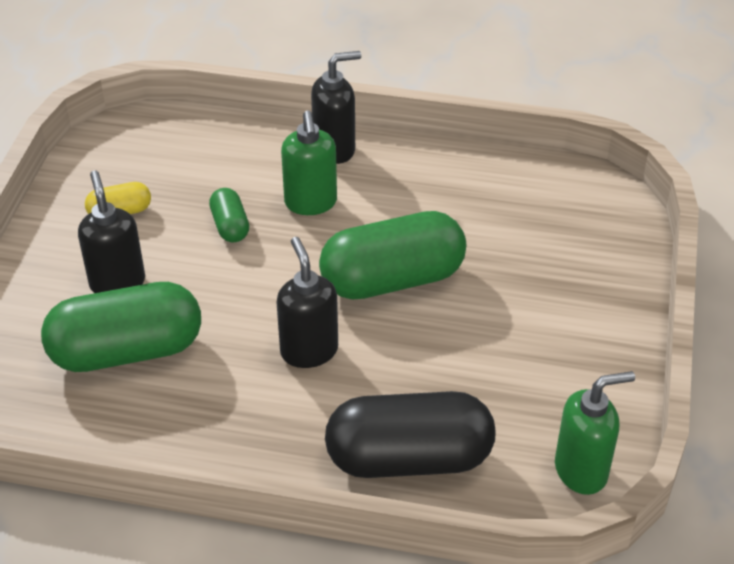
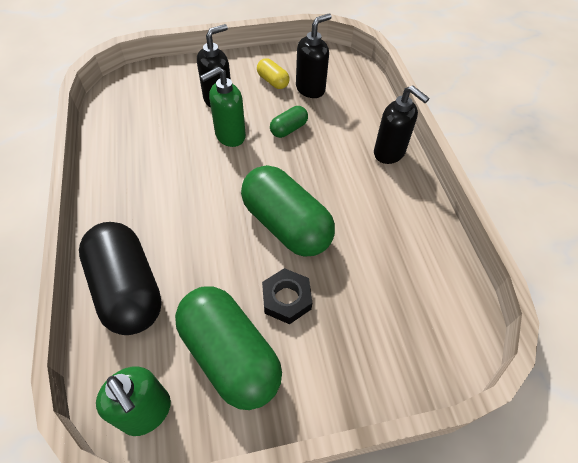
camera: 65 degrees right, 10 degrees up
green capsule [41,282,201,372] -> green capsule moved to [175,286,282,410]
black soap dispenser [276,237,338,368] -> black soap dispenser moved to [296,13,332,98]
green soap dispenser [281,110,337,215] -> green soap dispenser moved to [200,67,246,147]
none -> black nut [262,268,312,324]

